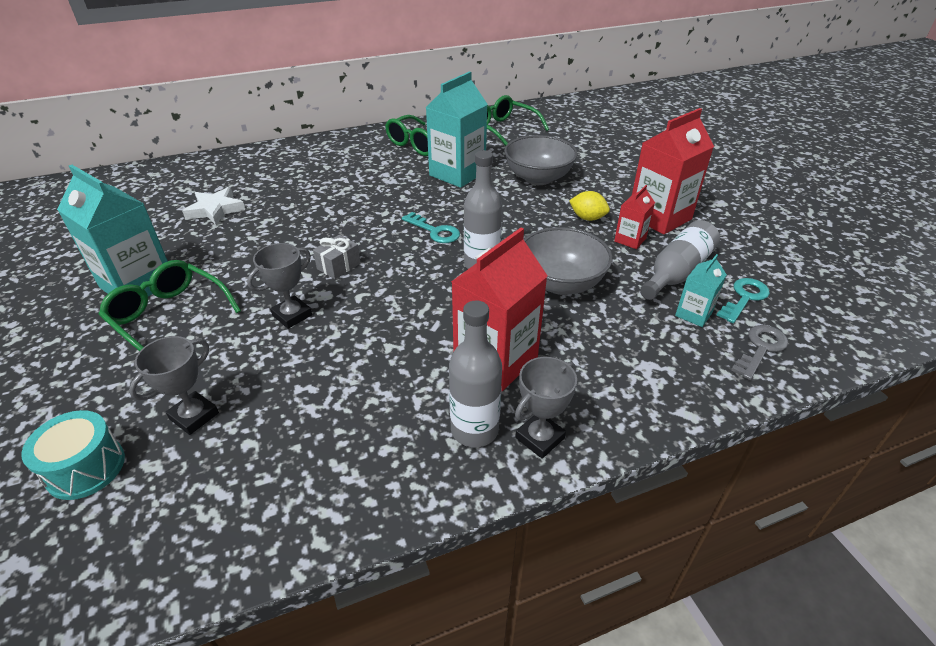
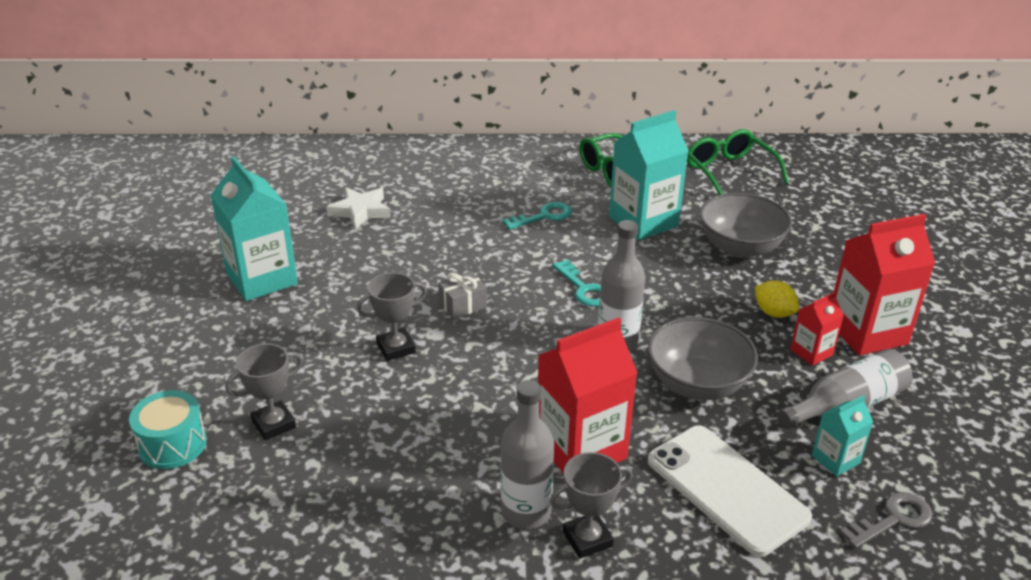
camera: 20 degrees right, 5 degrees down
green glasses [99,260,241,351] -> none
turquoise key [716,278,770,323] -> turquoise key moved to [502,202,572,230]
none -> white phone [648,425,812,557]

